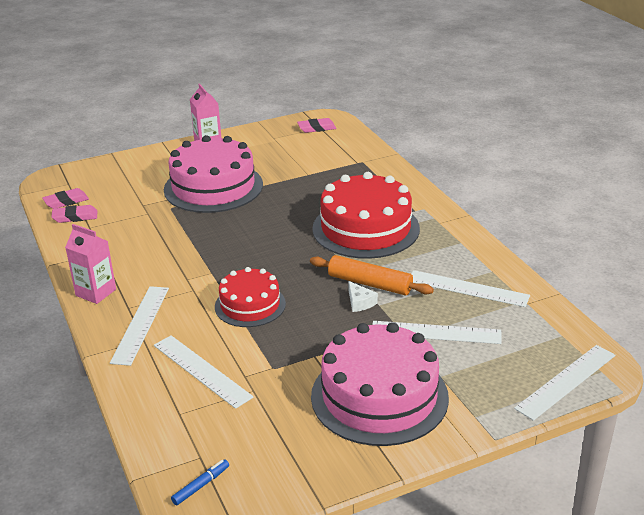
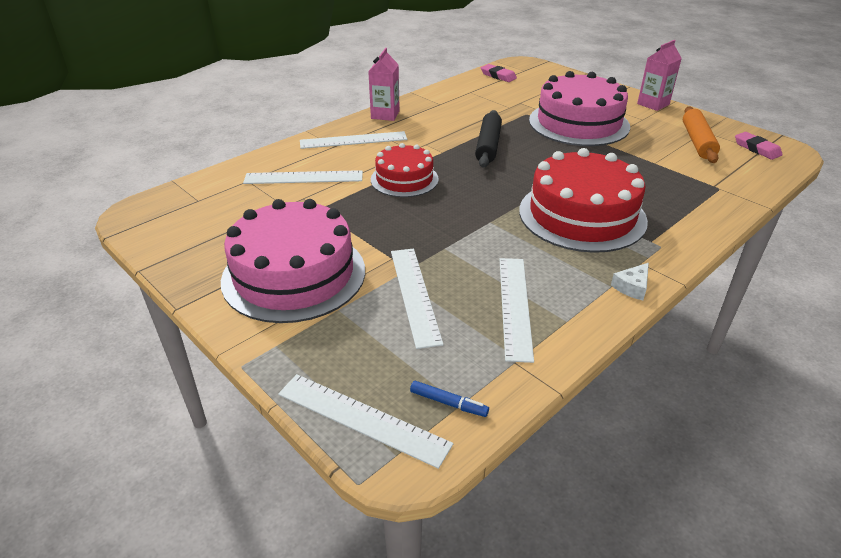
camera: 70 degrees right, 5 degrees up
pink eraser [51,205,97,223] -> none
white ruler [154,335,254,409] -> white ruler turned 60 degrees clockwise [243,170,363,184]
blue marker [171,459,229,505] -> blue marker moved to [410,381,489,417]
orange rolling pin [310,255,434,296] -> orange rolling pin moved to [683,107,720,163]
white cheese [349,281,378,312] -> white cheese moved to [611,263,649,300]
none -> black rolling pin [475,110,502,168]

